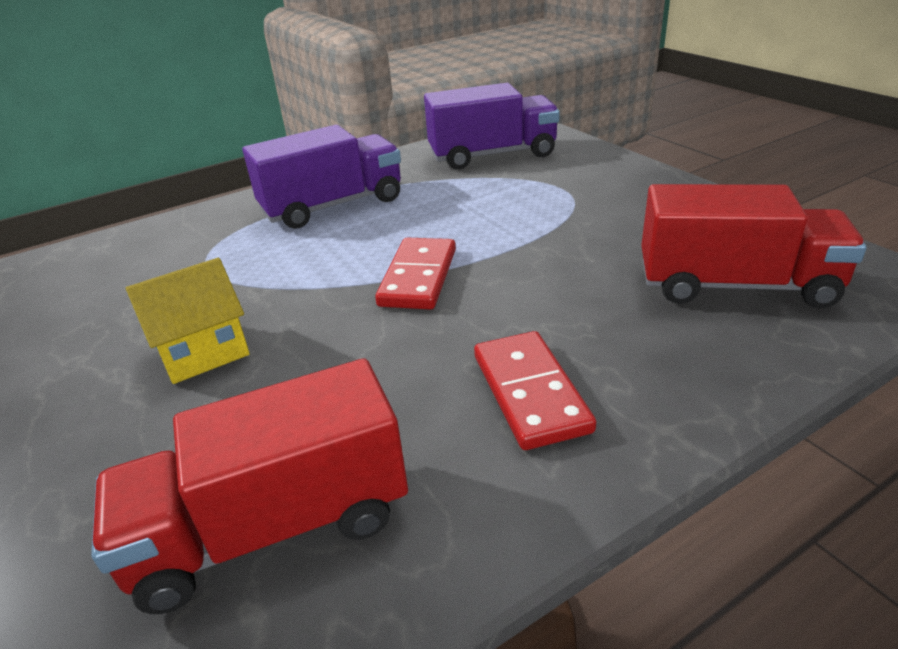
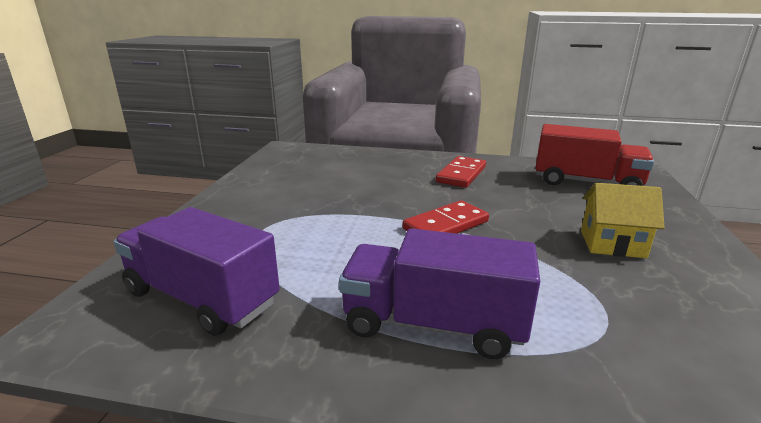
camera: 140 degrees left, 10 degrees down
red truck [641,184,867,308] -> none

